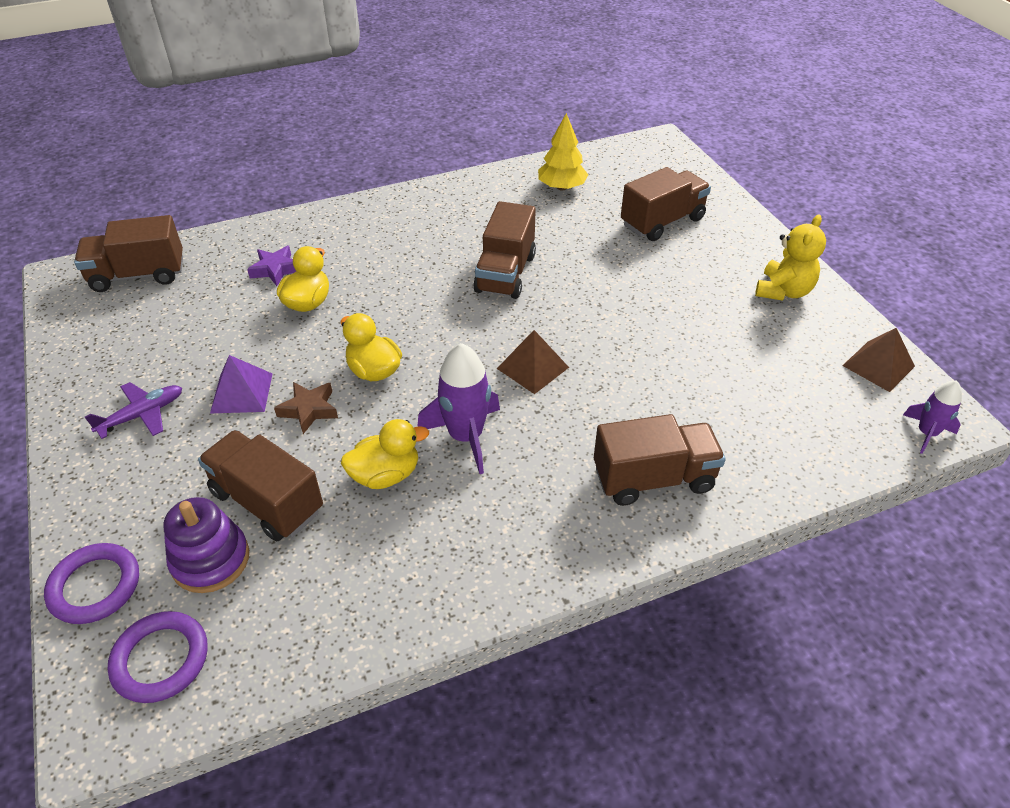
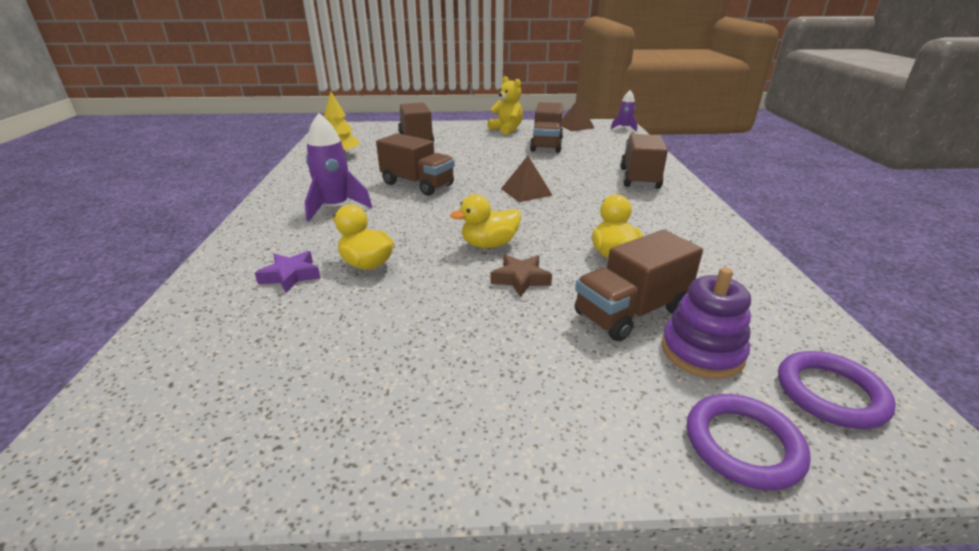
camera: 70 degrees left, 15 degrees down
brown truck [74,215,183,292] -> brown truck moved to [530,102,563,153]
purple plane [85,382,182,439] -> none
purple pyramid [210,355,272,413] -> none
purple rocket [417,343,500,474] -> purple rocket moved to [305,113,372,222]

